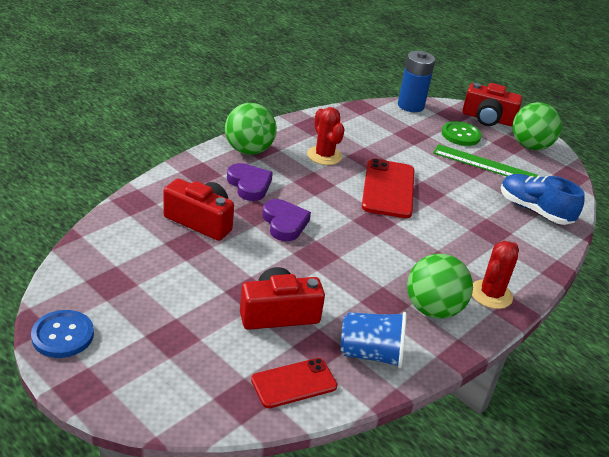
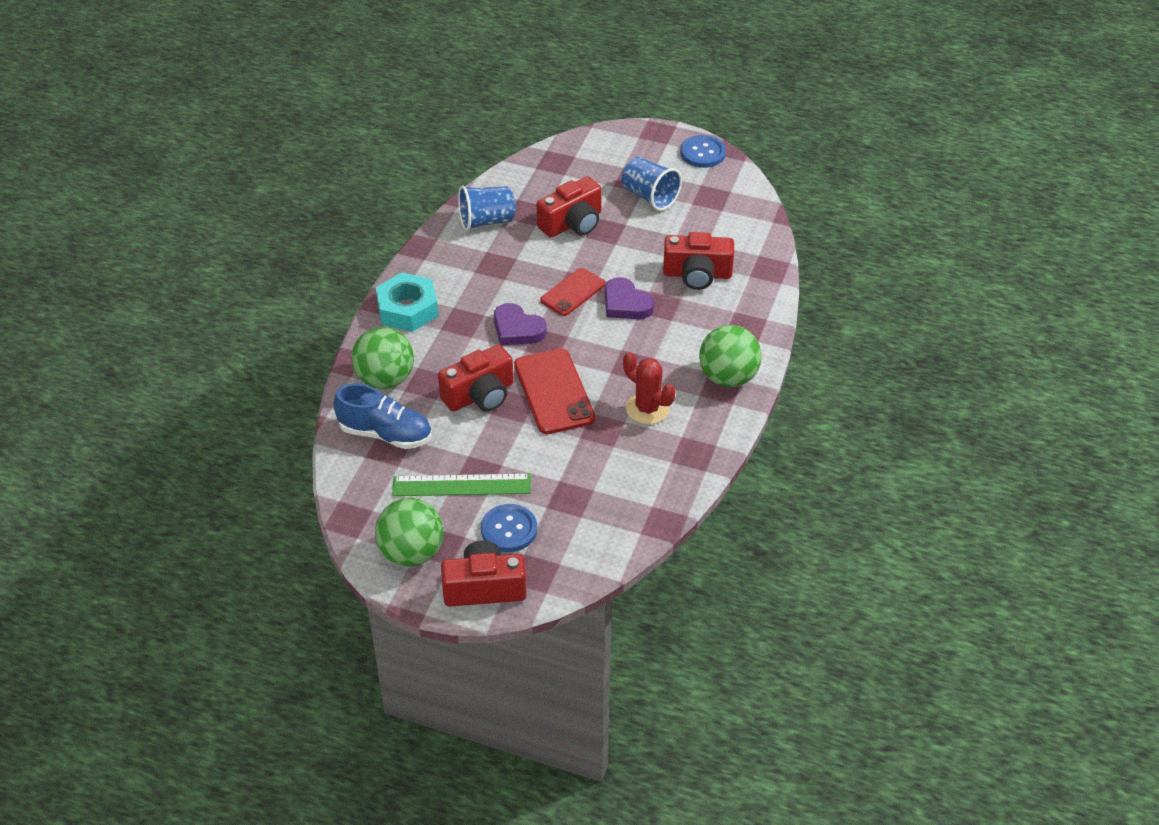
camera: 160 degrees right, 10 degrees up
purple heart [227,163,273,201] -> purple heart moved to [494,303,547,345]
red phone [251,358,338,408] -> red phone moved to [540,268,605,316]
blue battery [398,51,435,112] -> none
green ball [407,254,473,319] -> green ball moved to [351,327,414,389]
green button [442,121,482,146] -> blue button [481,504,537,552]
red cactus [472,241,519,309] -> turquoise nut [376,272,438,332]
none -> red camera [438,345,514,412]
none -> blue cup [622,157,682,211]

